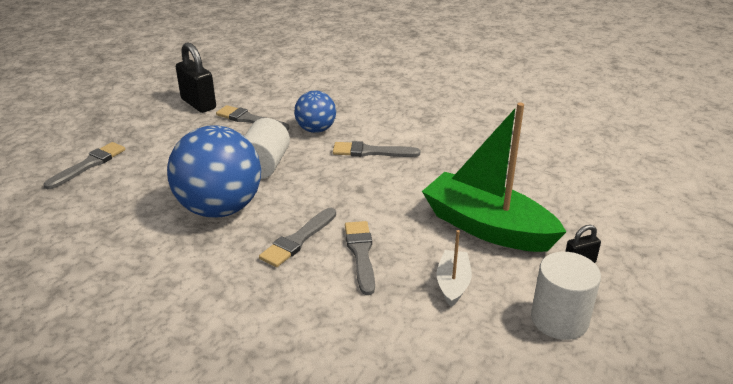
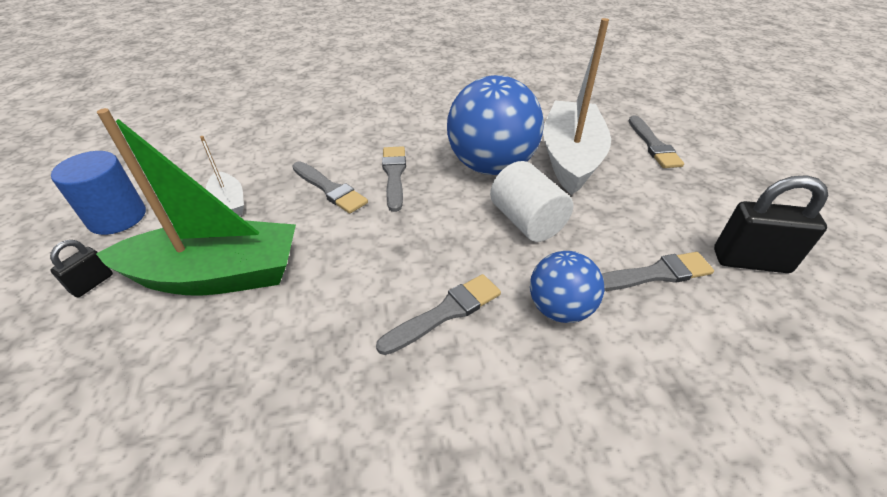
camera: 140 degrees right, 10 degrees up
white cylinder [531,252,601,340] -> blue cylinder [51,151,146,235]
none -> white boat [543,18,611,195]

